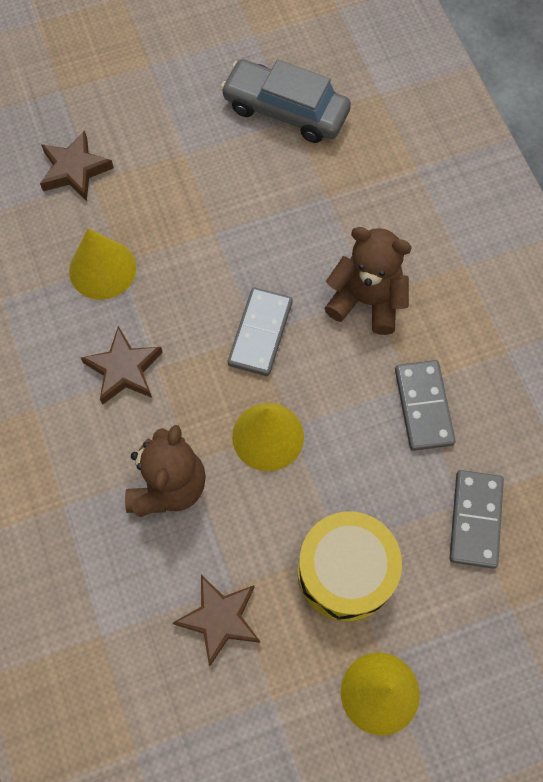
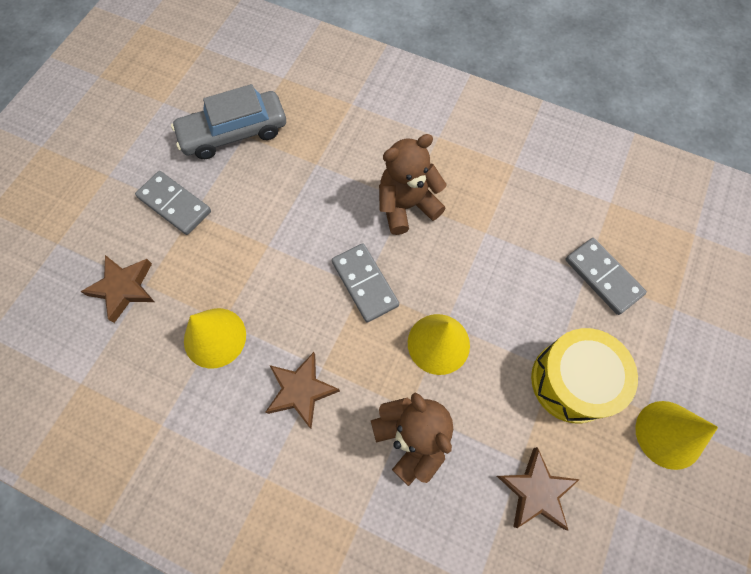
camera: 45 degrees left, 0 degrees up
grey domino [395,360,456,451] -> grey domino moved to [135,171,211,235]

